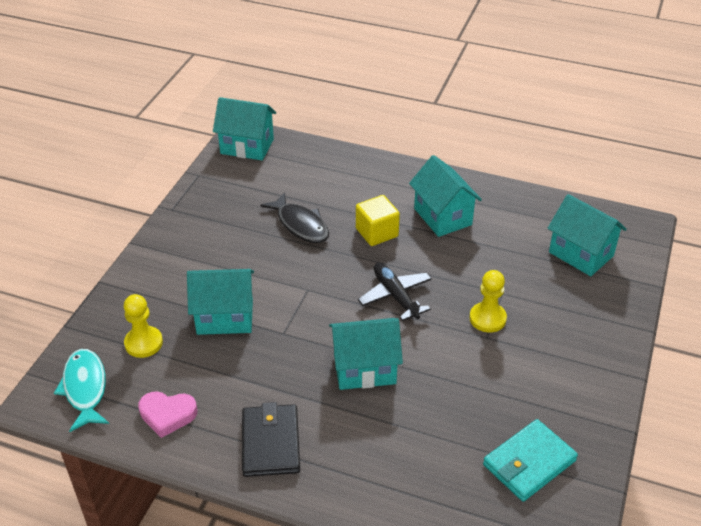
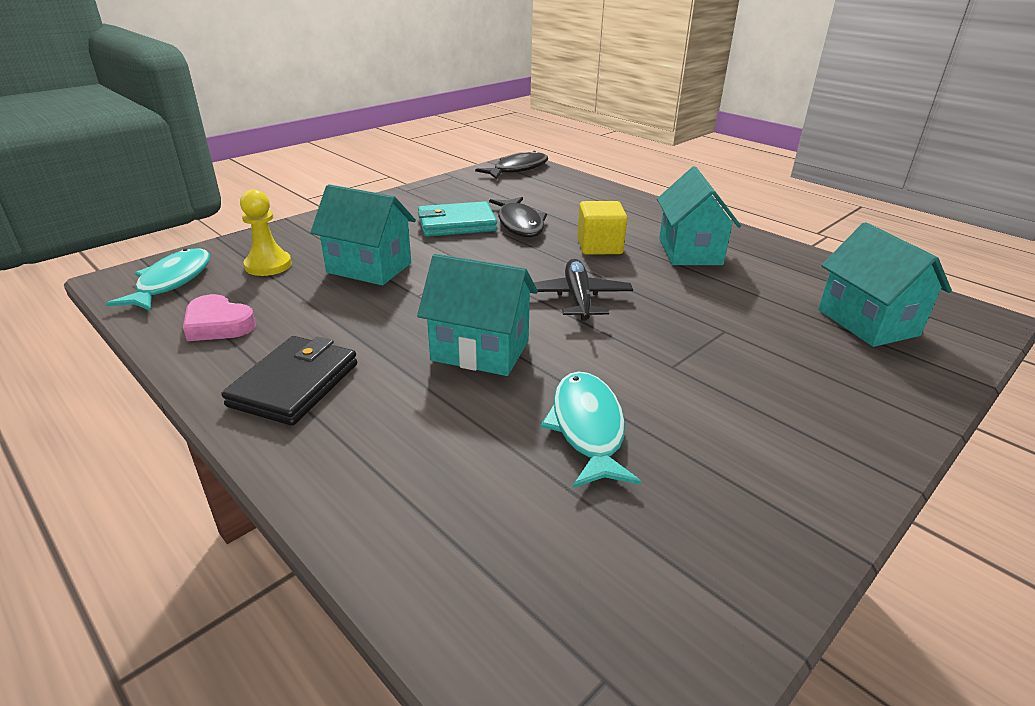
camera: 25 degrees right, 10 degrees down
turquoise house [213,97,276,160] -> black fish [475,151,548,179]
yellow pawn [469,270,507,332] -> none
turquoise wallet [483,419,578,502] -> turquoise wallet moved to [418,201,497,237]
none -> turquoise fish [541,371,641,488]

